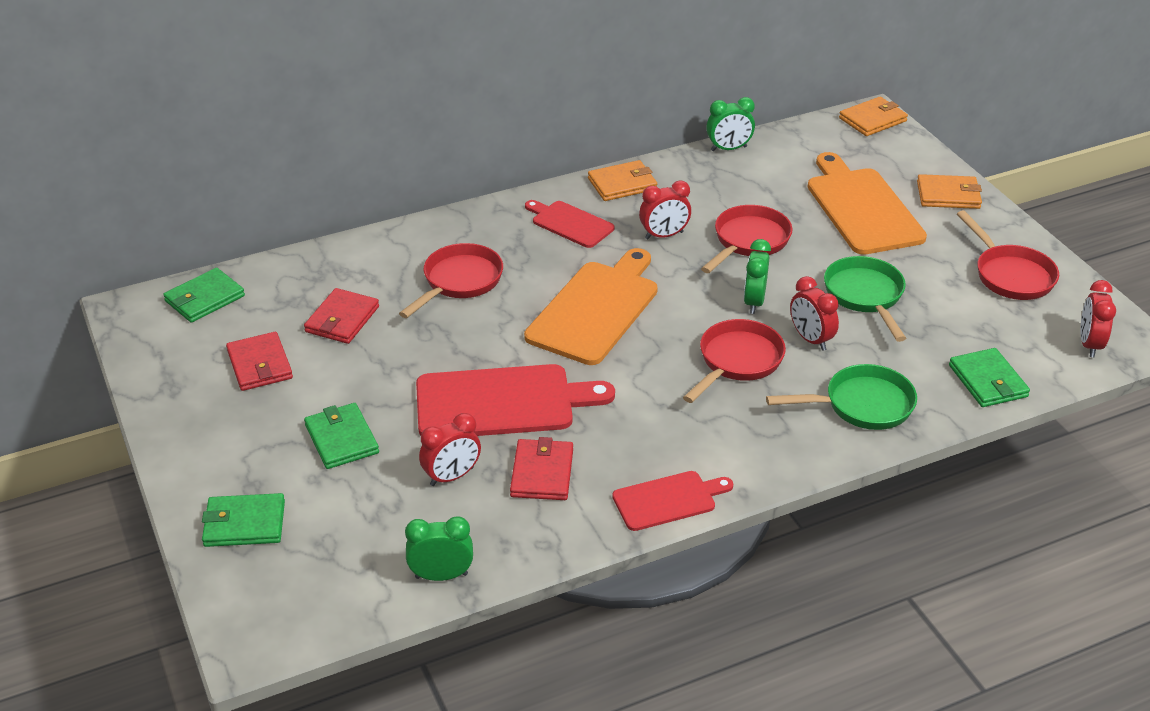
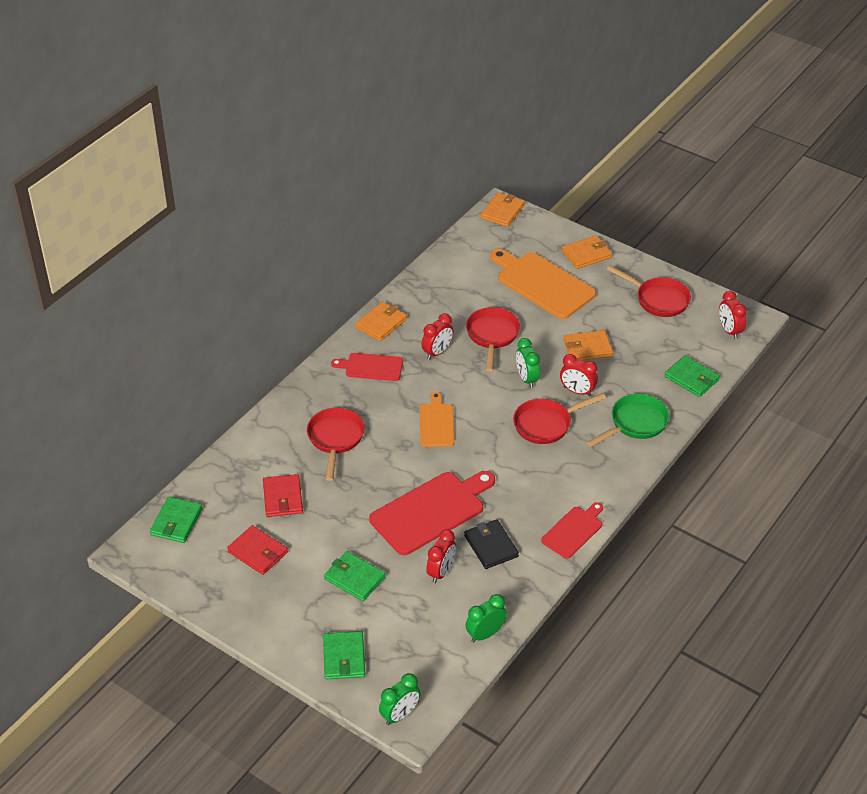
camera: 30 degrees left, 5 degrees up
green wallet [202,493,285,547] -> green wallet turned 60 degrees counterclockwise [323,631,365,679]
red wallet [510,437,573,500] -> black wallet [464,519,519,569]
orange cutting board [524,248,658,365] -> orange cutting board [420,392,455,447], size x0.57
red pan [683,319,786,403] -> red pan turned 120 degrees counterclockwise [513,393,606,444]
green clock [706,97,755,151] -> green clock moved to [379,673,421,725]
green pan [824,256,906,342] -> orange wallet [563,330,613,361]

